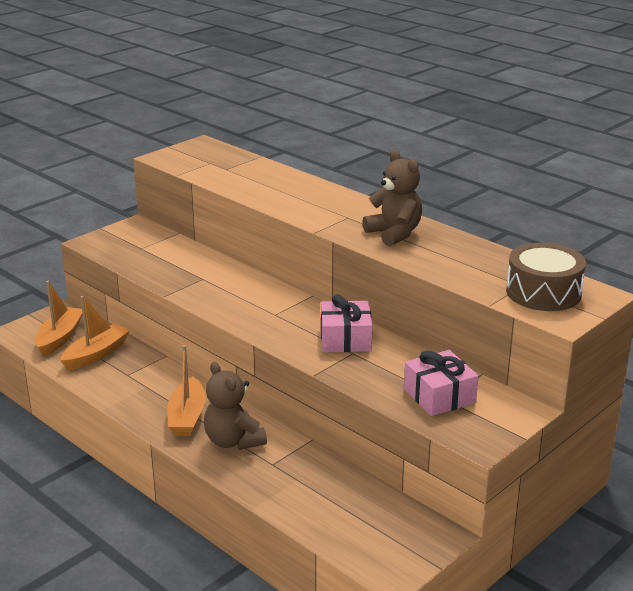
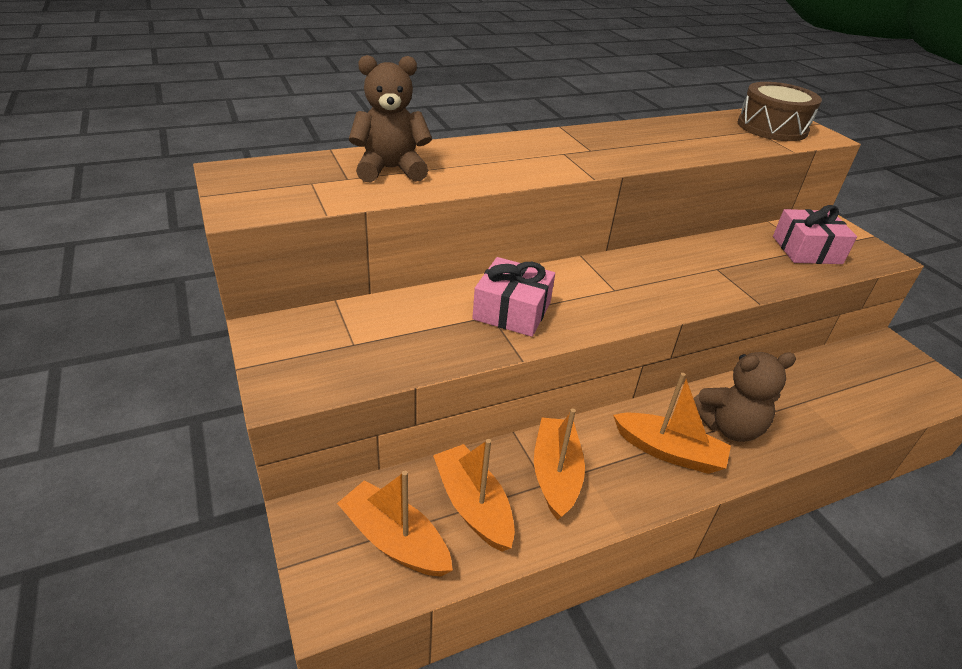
camera: 70 degrees left, 10 degrees up
pink gift [321,295,372,352] -> pink gift moved to [472,257,555,337]
brown teddy bear [363,150,422,246] -> brown teddy bear moved to [349,55,432,182]
none -> orange boat [534,409,585,520]

